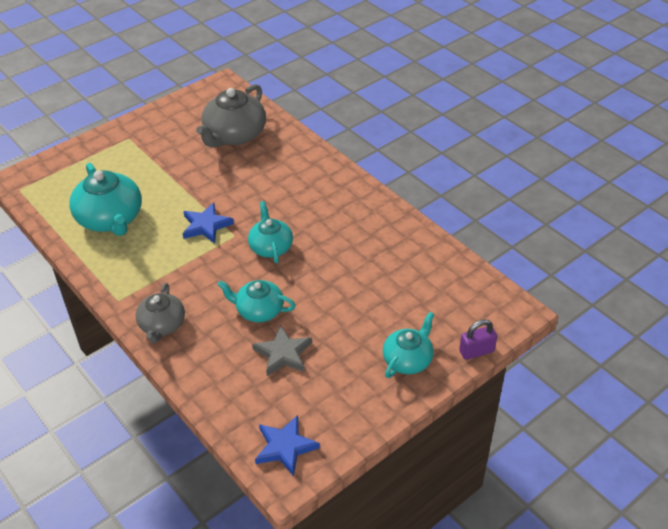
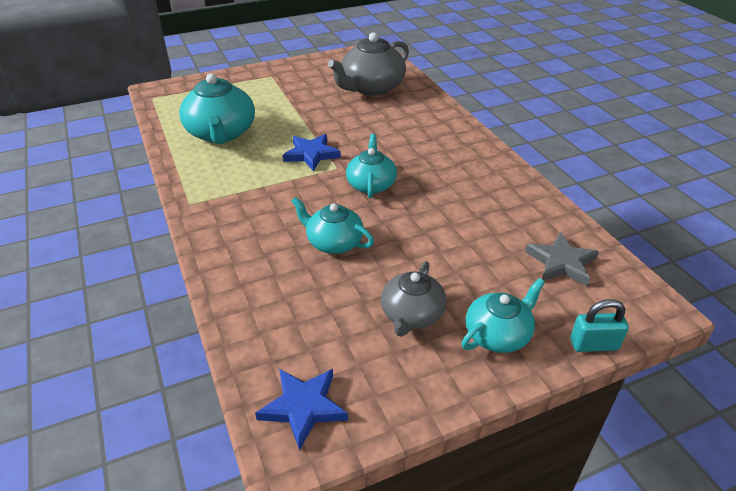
camera: 15 degrees right, 5 degrees down
grey teapot [136,283,185,343] -> grey teapot moved to [381,261,447,337]
grey star [252,325,312,376] -> grey star moved to [525,232,599,286]
purple padlock [459,319,497,360] -> turquoise padlock [570,299,629,352]

